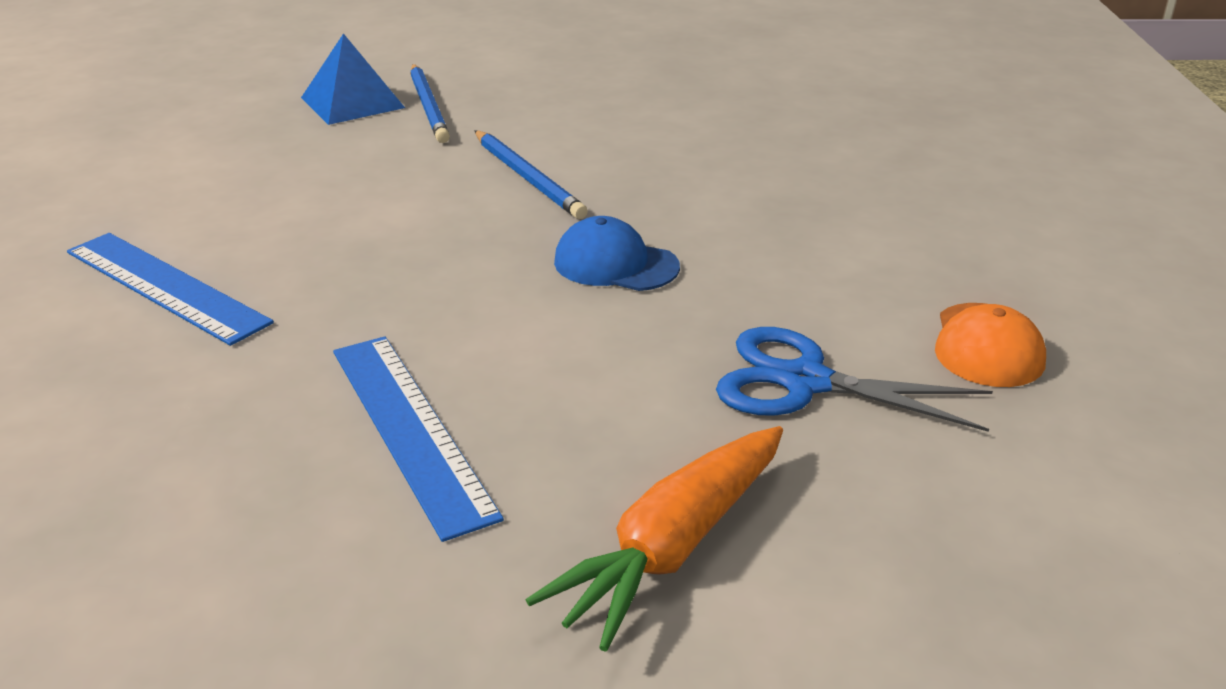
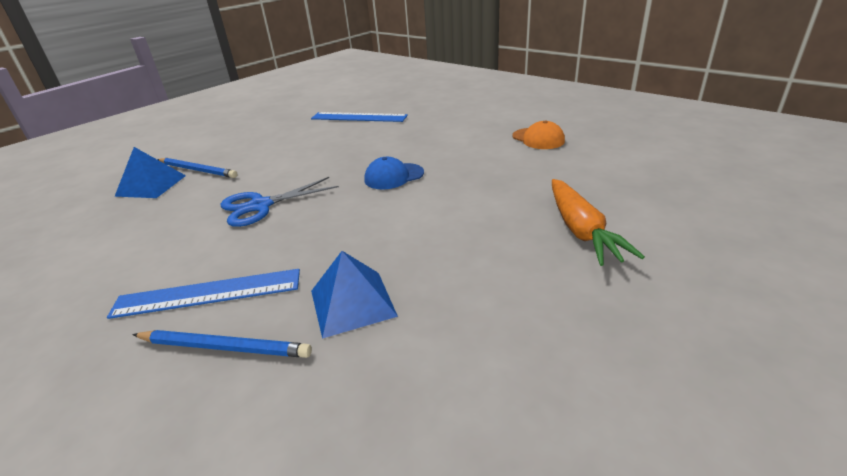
camera: 45 degrees left, 0 degrees up
blue ruler [333,336,504,542] -> blue ruler moved to [311,112,408,122]
blue pencil [474,130,588,219] -> blue pencil moved to [132,330,312,358]
blue scissors [716,327,993,432] -> blue scissors moved to [220,177,339,227]
none -> blue pyramid [311,251,398,339]

